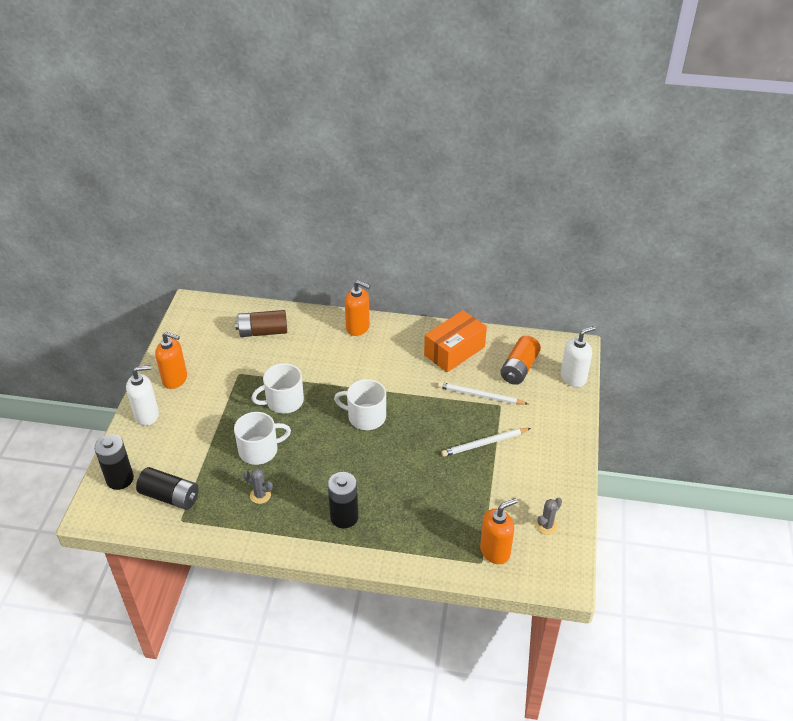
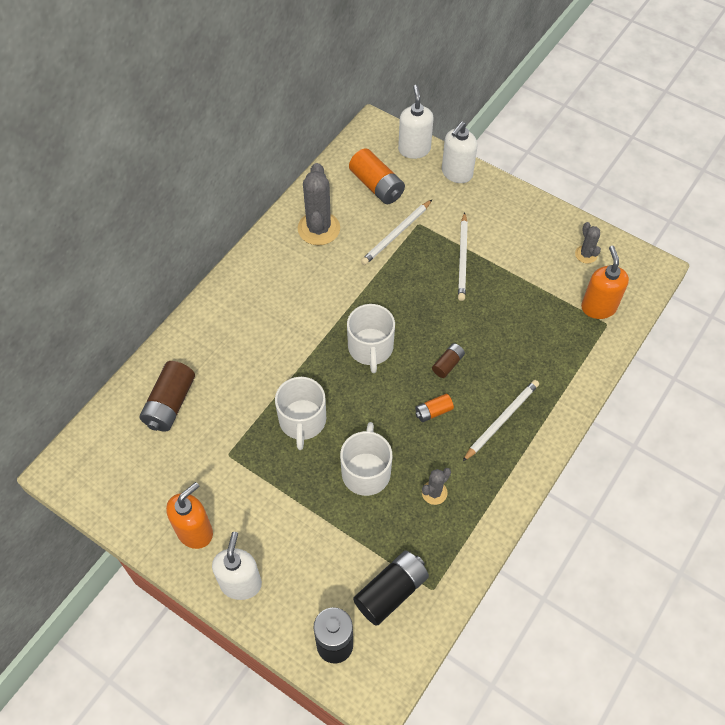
camera: 65 degrees left, 15 degrees up
black battery [328,472,359,528] -> white pencil [462,380,539,462]
white mug [334,379,386,430] -> white mug turned 45 degrees counterclockwise [347,304,395,373]
orange soap dispenser [345,280,370,336] -> none
orange box [424,310,487,372] -> grey cactus [298,163,340,245]
none -> orange battery [415,394,454,422]
none -> brown battery [432,343,465,378]
none -> white soap dispenser [442,121,478,183]

